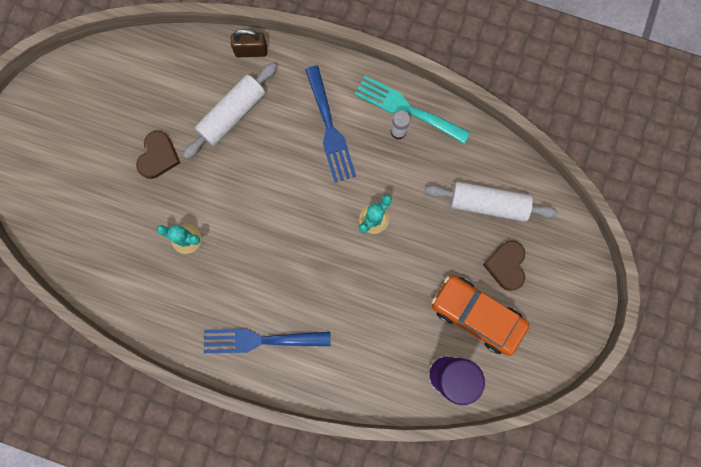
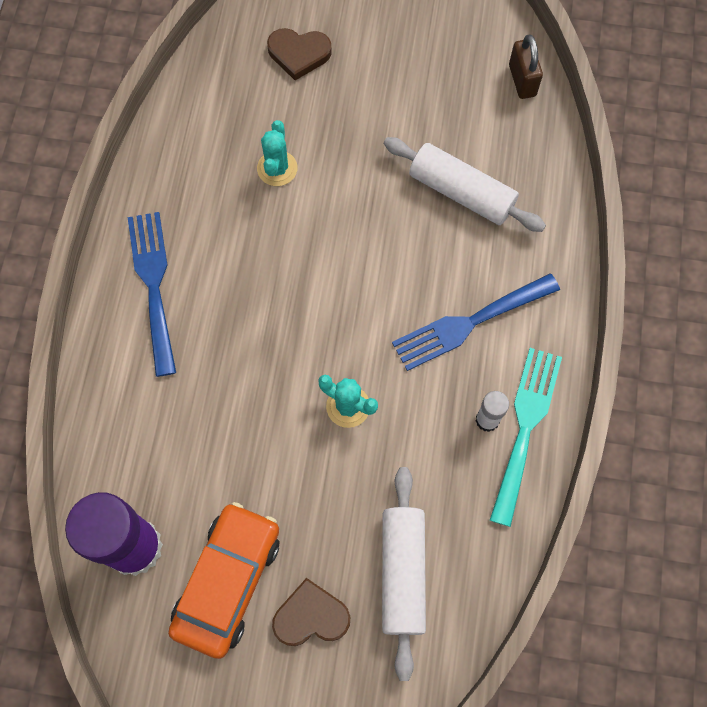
camera: 80 degrees right, 10 degrees down
brown heart [136,131,180,179] -> brown heart moved to [267,28,332,80]
brown padlock [231,29,267,57] -> brown padlock moved to [509,34,543,99]

